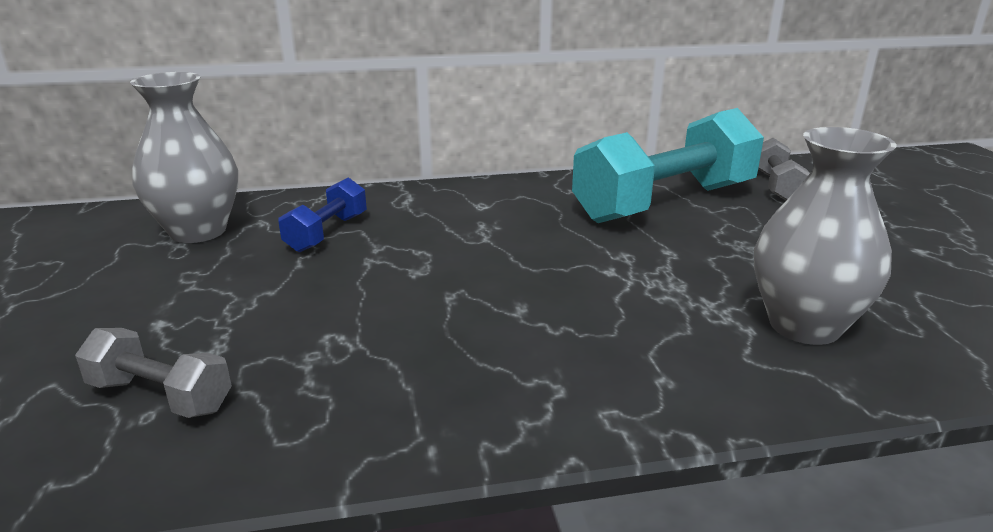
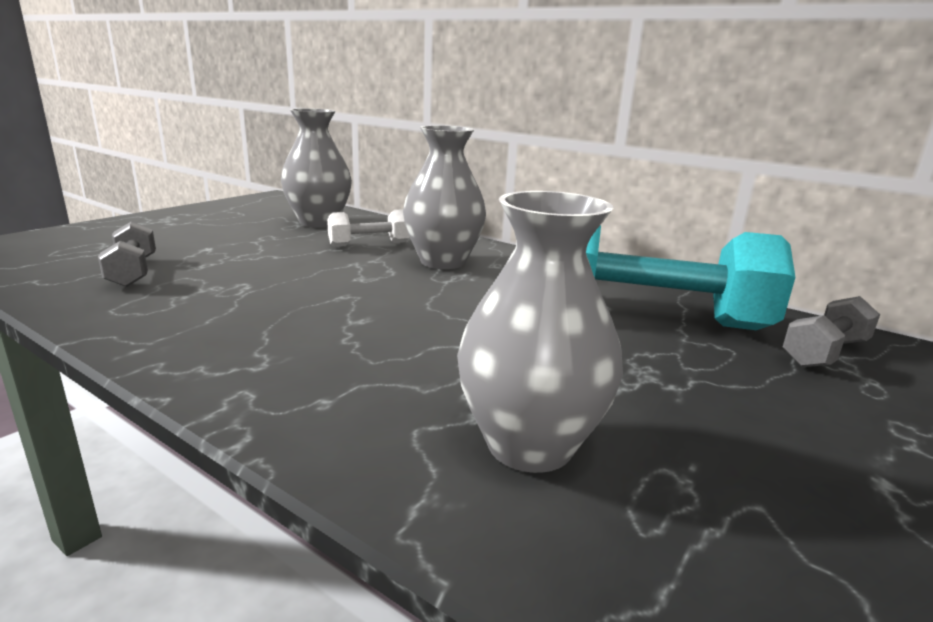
camera: 45 degrees right, 5 degrees down
blue dumbbell [278,178,367,252] -> white dumbbell [327,209,410,247]
none -> grey vase [403,125,486,269]

